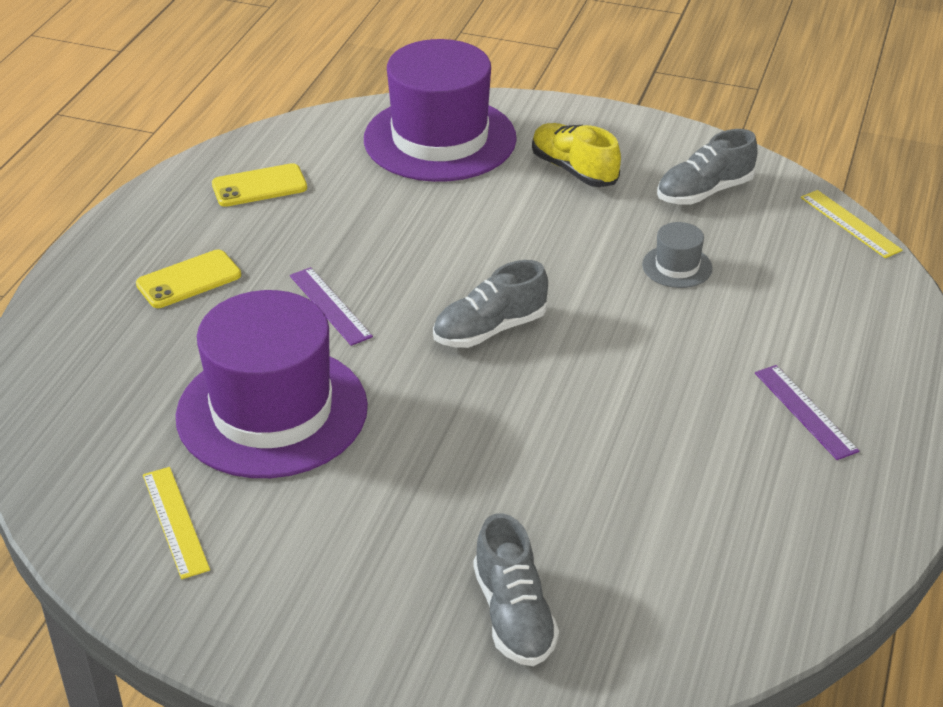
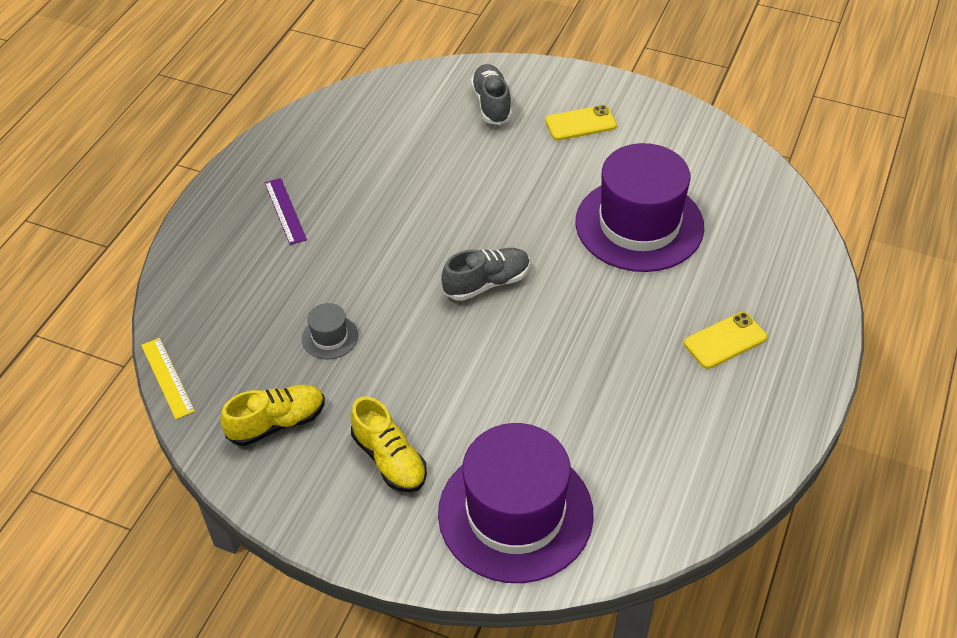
camera: 175 degrees left, 10 degrees up
yellow ruler [143,467,210,579] -> none
yellow phone [212,163,307,207] -> yellow phone moved to [545,105,617,140]
purple ruler [290,267,373,346] -> none
grey shoe [657,129,758,205] -> yellow shoe [220,385,325,446]

